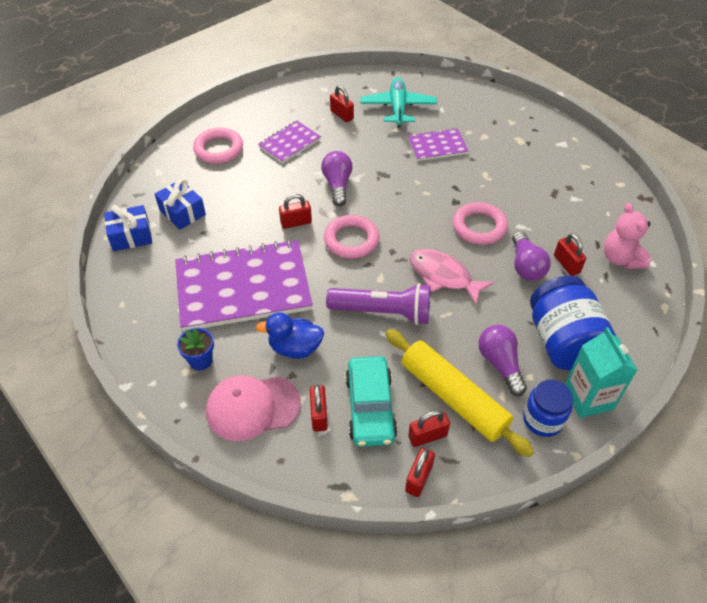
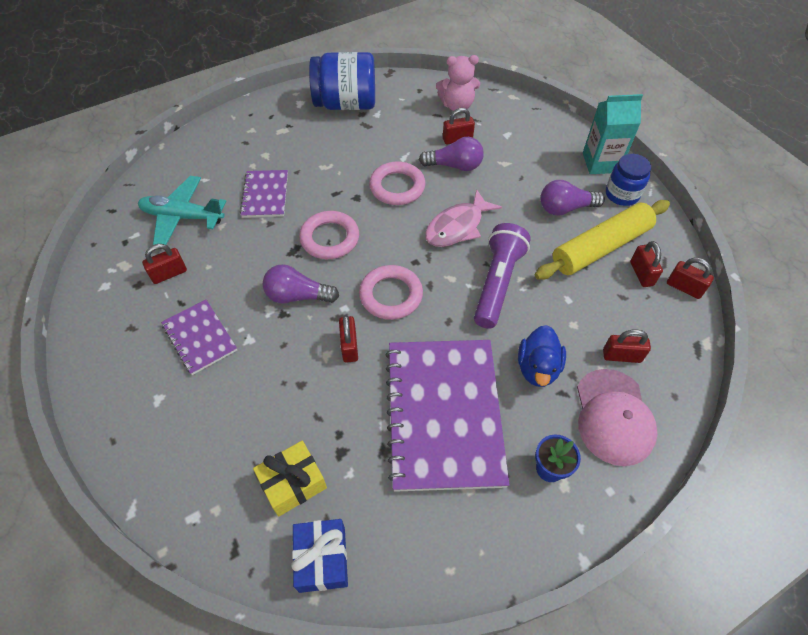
camera: 80 degrees left, 5 degrees up
blue gift [155,179,206,230] -> yellow gift [253,441,327,517]
pink ring [193,127,243,164] -> pink ring moved to [299,211,359,259]
turquoise car [345,356,398,447] -> none
blue jar [530,276,616,370] -> blue jar moved to [309,52,375,110]

